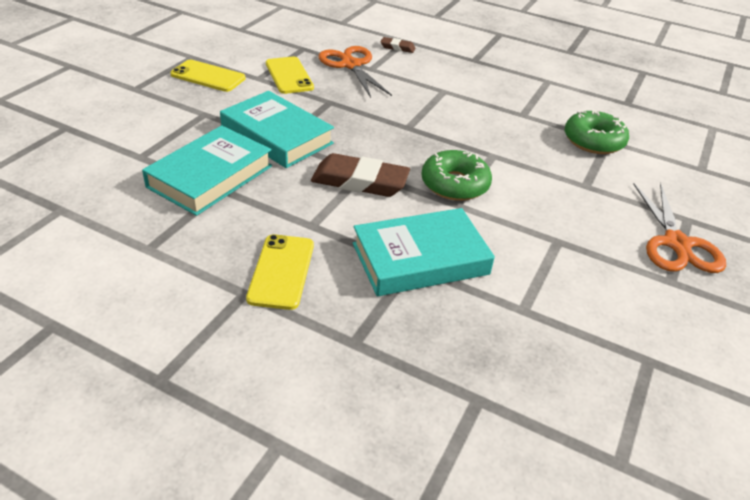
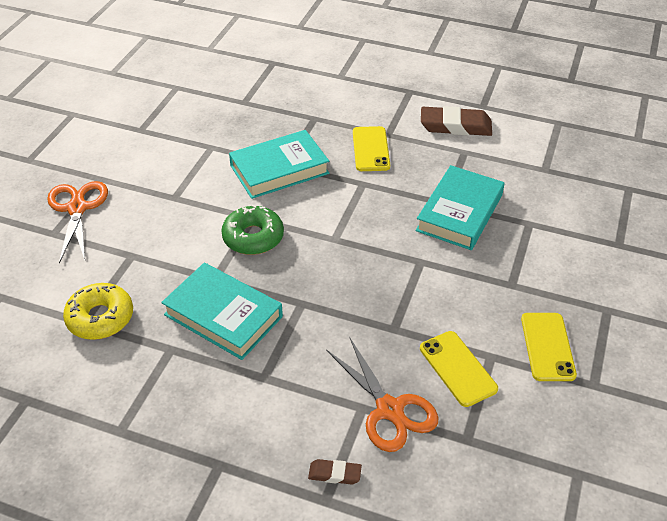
camera: 175 degrees right, 5 degrees up
yellow phone [170,60,246,92] -> yellow phone turned 75 degrees clockwise [521,313,577,381]
turquoise book [220,91,334,168] -> turquoise book moved to [161,263,283,360]
brown eraser [311,153,410,197] -> brown eraser moved to [421,106,492,136]
green donut [565,110,629,154] -> yellow donut [63,283,133,340]

